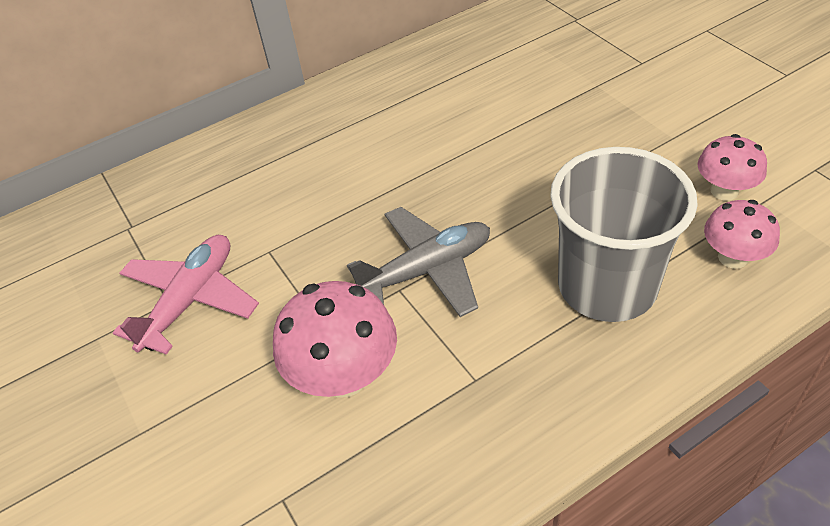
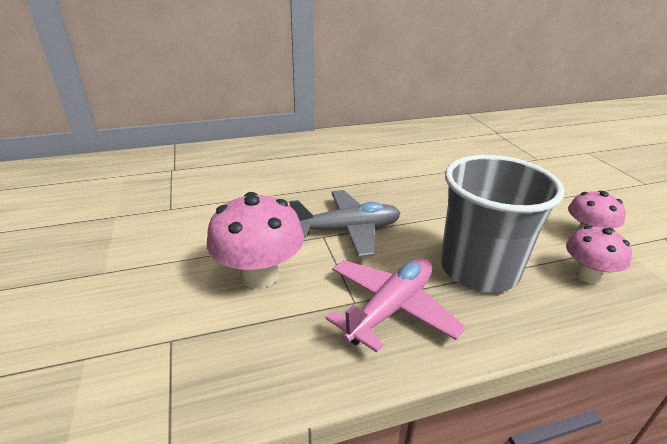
camera: 10 degrees right, 15 degrees down
pink plane [113,235,259,355] -> pink plane moved to [326,258,466,353]

